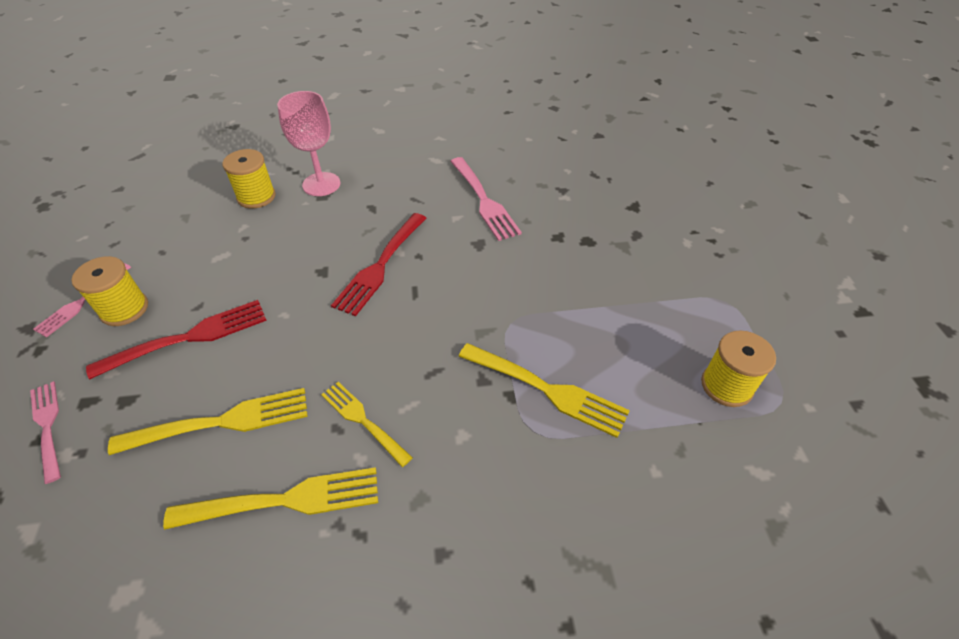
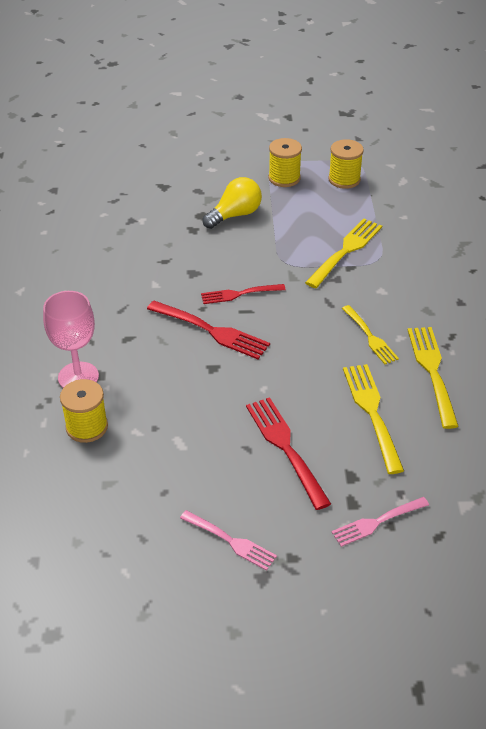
camera: 85 degrees left, 5 degrees down
yellow spool [72,256,148,326] -> yellow spool moved to [269,138,302,187]
yellow fork [321,382,413,467] -> yellow fork turned 75 degrees counterclockwise [342,305,399,364]
pink fork [450,157,522,241] -> none
none -> red fork [201,284,286,304]
none -> yellow light bulb [202,177,262,229]

